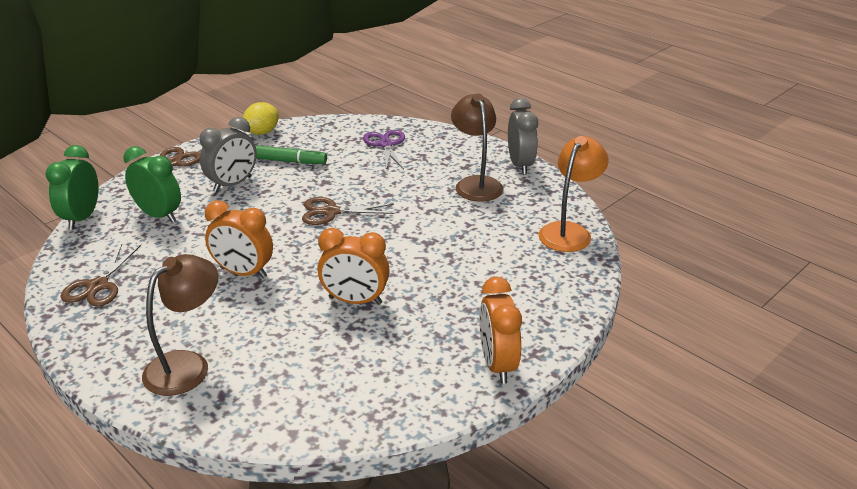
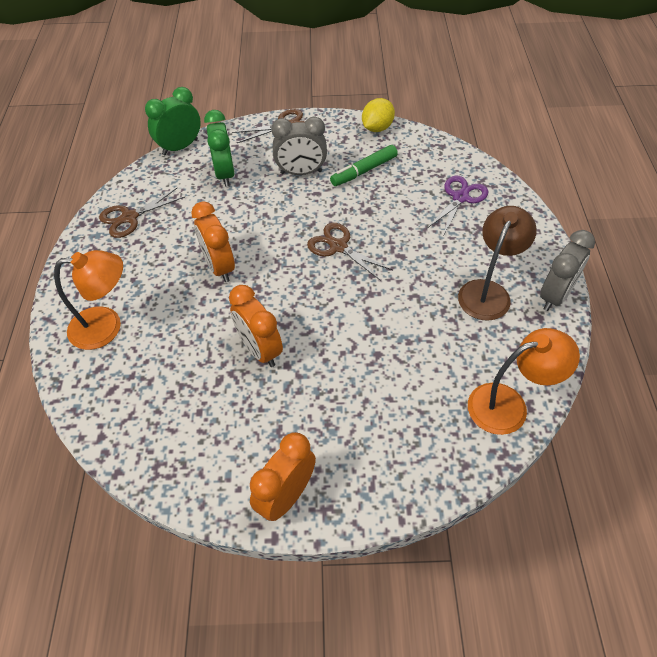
camera: 45 degrees right, 20 degrees up
brown lamp [142,254,218,396] -> orange lamp [54,250,123,350]
yellow lemon [243,102,278,135] -> yellow lemon turned 45 degrees counterclockwise [362,98,395,132]
green marker [255,145,327,164] -> green marker turned 90 degrees clockwise [330,145,398,186]

